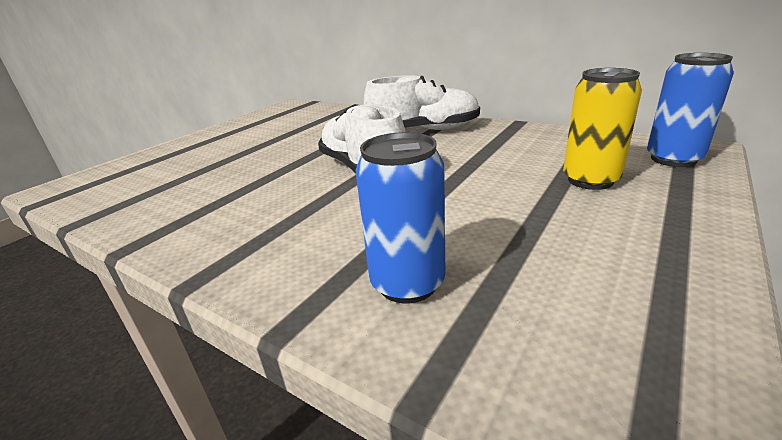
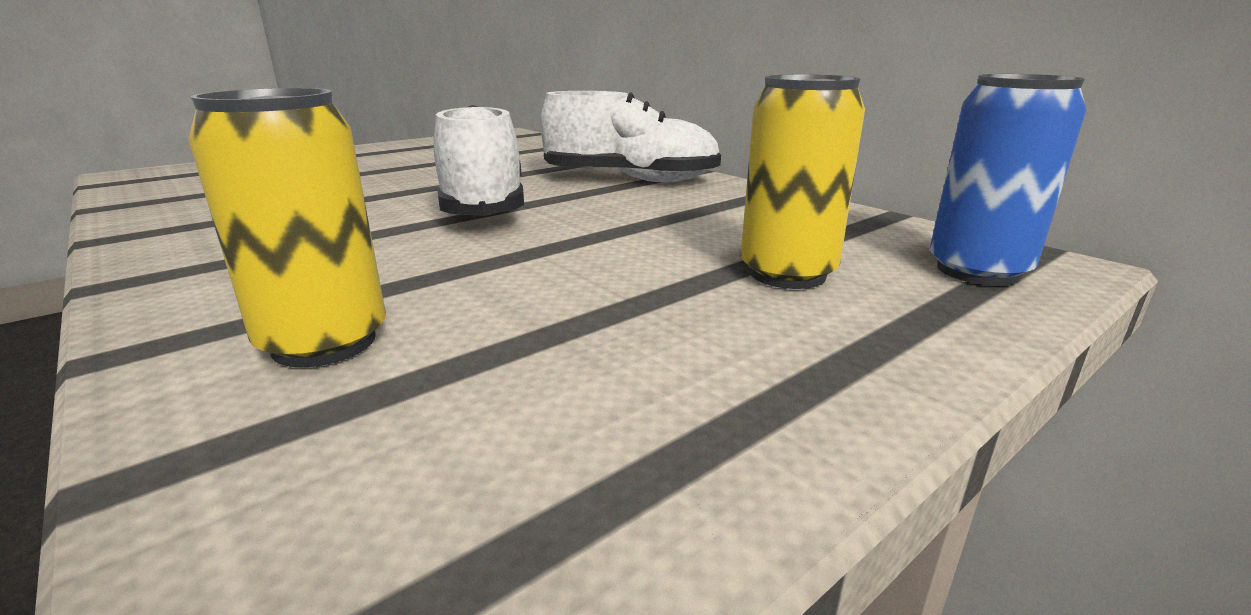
camera: 15 degrees right, 5 degrees down
blue can [355,132,446,303] -> yellow can [188,88,386,368]

